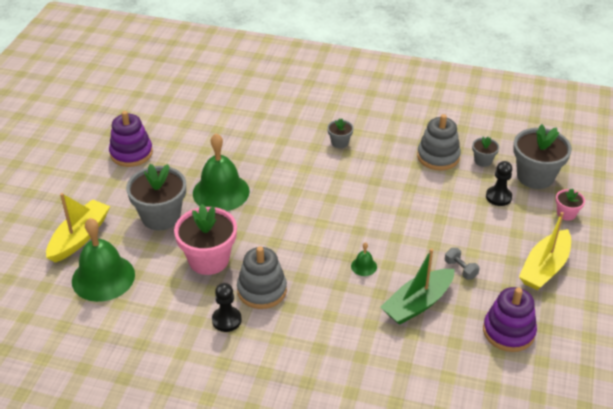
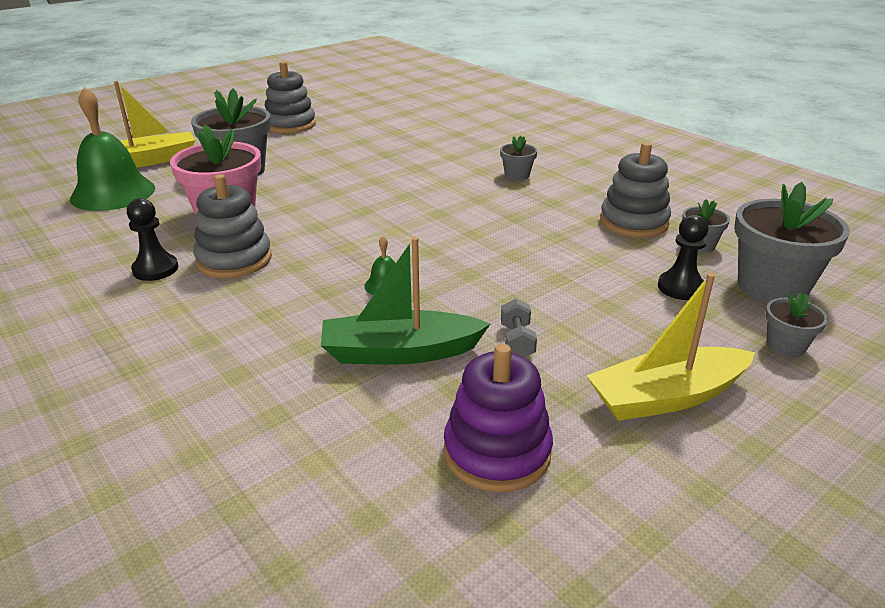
camera: 35 degrees right, 10 degrees down
purple stacking toy [109,111,153,167] -> grey stacking toy [265,61,316,133]
green bell [193,133,250,211] -> none
pink flower pot [556,189,585,221] -> grey flower pot [765,292,828,358]

